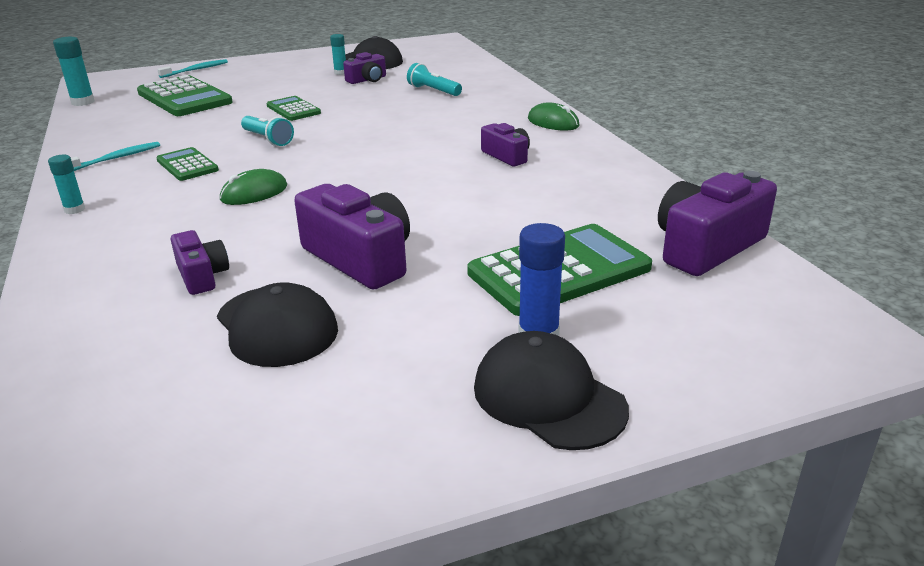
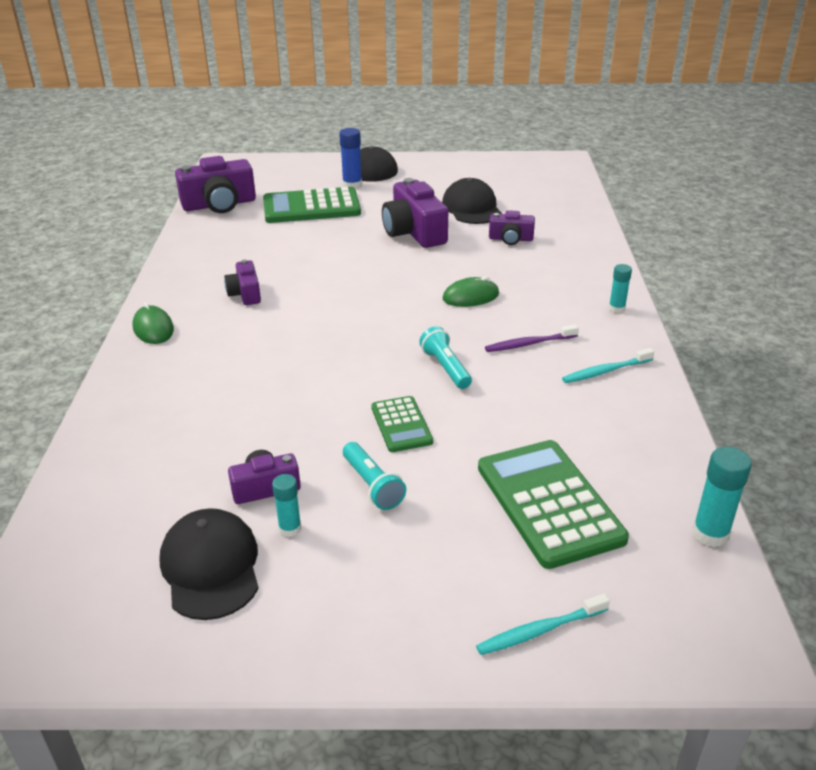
camera: 160 degrees left, 5 degrees up
green calculator [156,147,219,181] -> purple toothbrush [485,325,579,352]
purple camera [171,230,229,295] -> purple camera turned 75 degrees counterclockwise [489,210,535,245]
turquoise flashlight [407,63,462,96] -> turquoise flashlight moved to [343,442,406,510]

